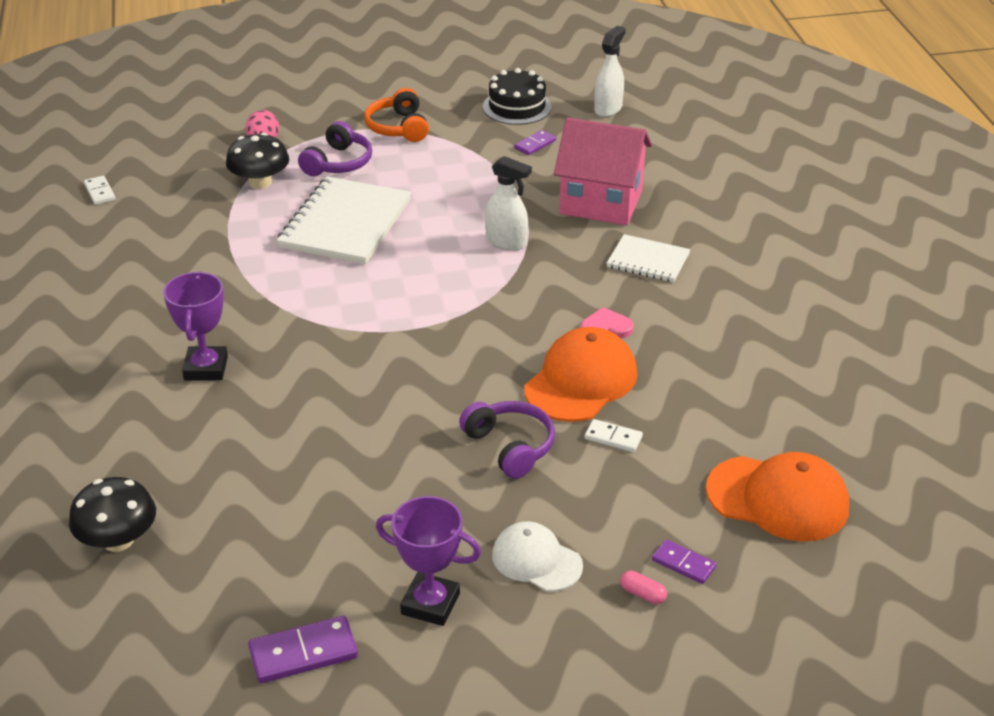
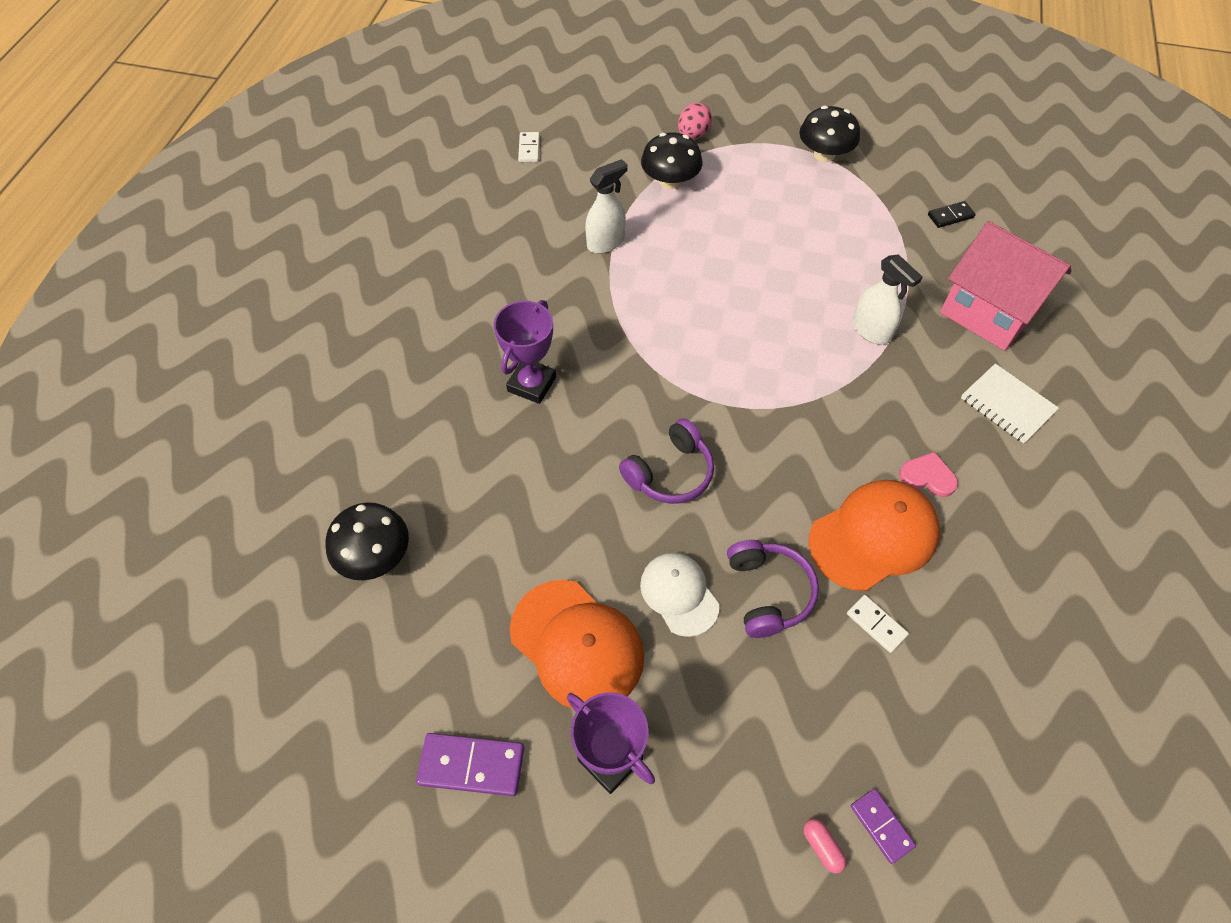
camera: 25 degrees right, 20 degrees up
white notebook [277,176,411,264] -> none
purple headphones [298,121,372,176] -> purple headphones moved to [619,418,714,504]
orange headphones [364,88,429,142] -> black mushroom [799,106,860,162]
black cake [483,68,551,125] -> none
white cap [492,521,583,591] -> white cap moved to [640,553,719,637]
purple domino [514,130,556,155] -> black domino [928,201,976,228]
white spray bottle [594,26,626,117] -> white spray bottle moved to [585,159,628,254]
orange cap [706,452,849,542] -> orange cap moved to [510,580,644,709]

